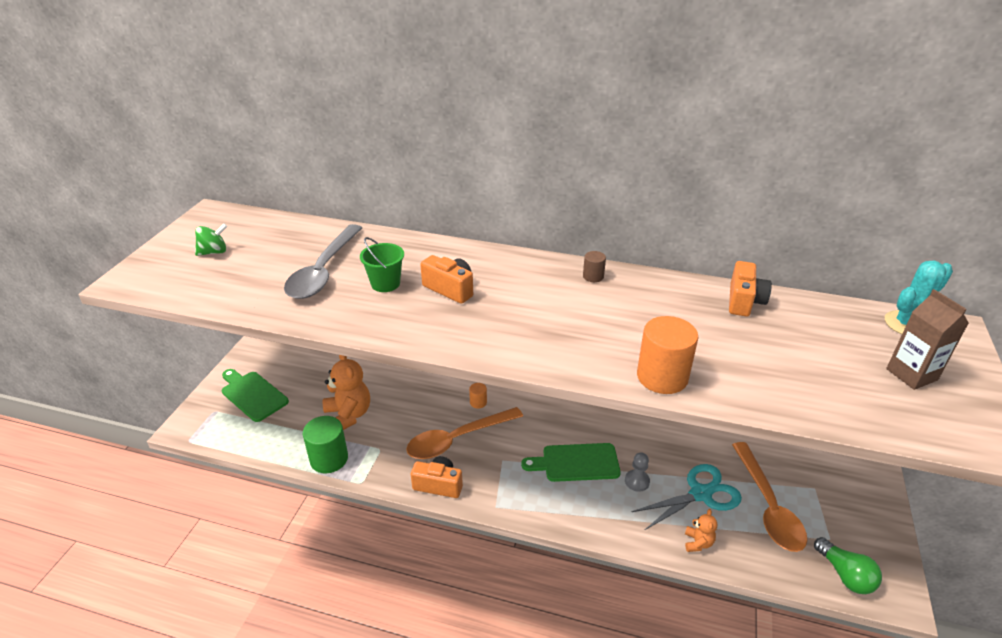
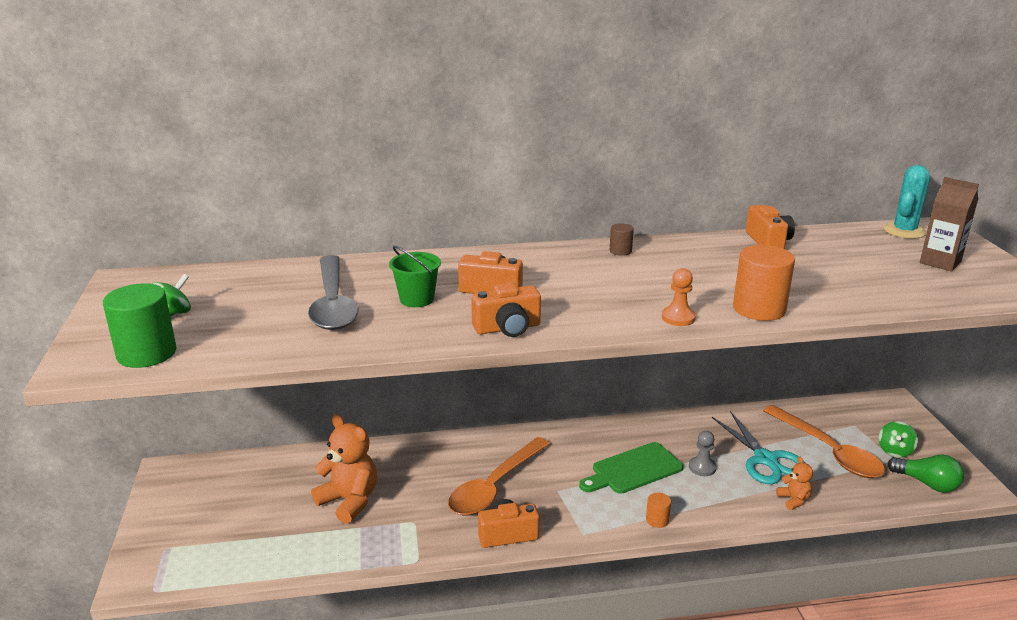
camera: 25 degrees left, 10 degrees down
green cutting board [222,369,289,422] -> none
green cylinder [303,416,348,473] -> green cylinder moved to [103,283,177,368]
orange cylinder [469,383,487,409] -> orange cylinder moved to [646,493,671,528]
turquoise scissors [632,464,742,530] -> turquoise scissors turned 120 degrees clockwise [712,411,806,484]
none -> orange camera [471,283,541,337]
none -> orange pawn [662,268,696,326]
none -> green spinning top [879,421,918,458]

